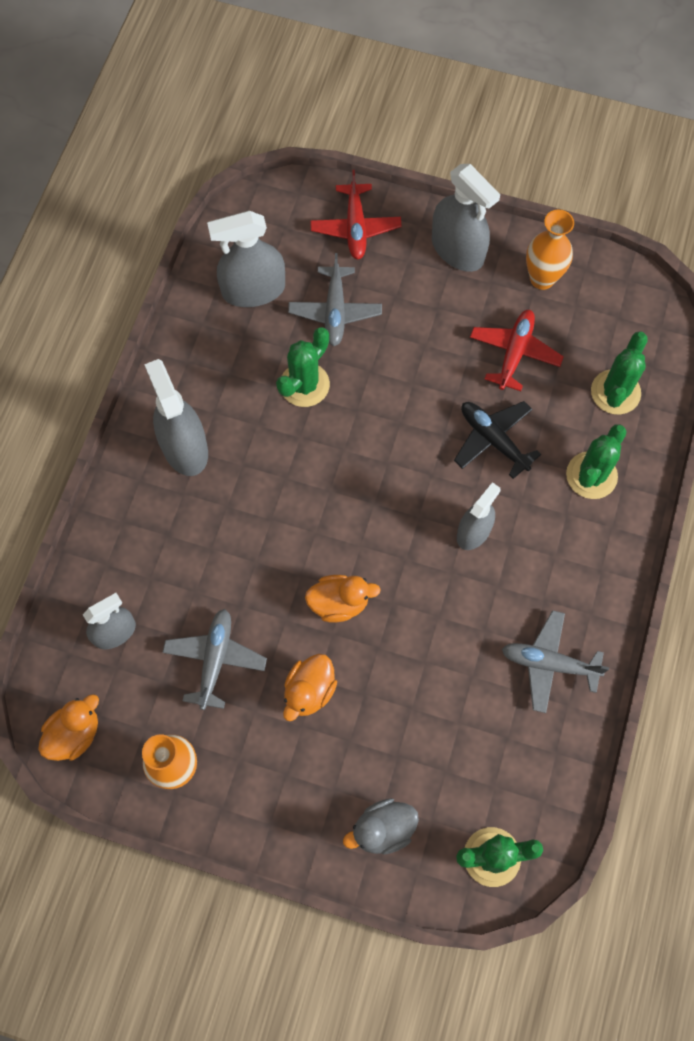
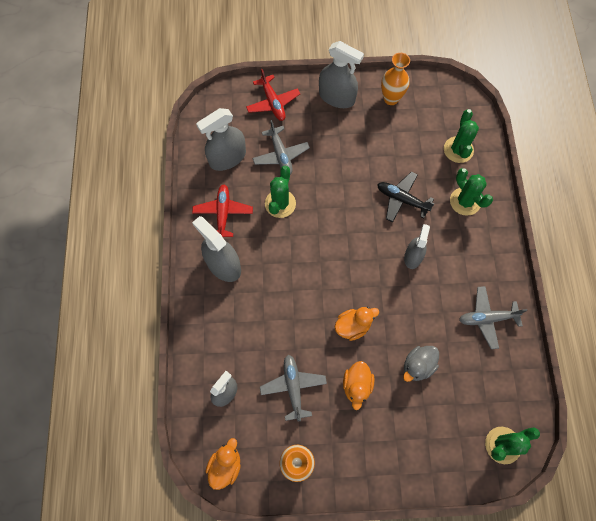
camera: 20 degrees left, 0 degrees up
grey duck [343,798,419,855] -> grey duck moved to [403,346,439,382]
red plane [470,310,564,391] -> red plane moved to [192,185,253,237]
green cactus [566,424,627,499] -> green cactus turned 45 degrees counterclockwise [450,168,493,216]

